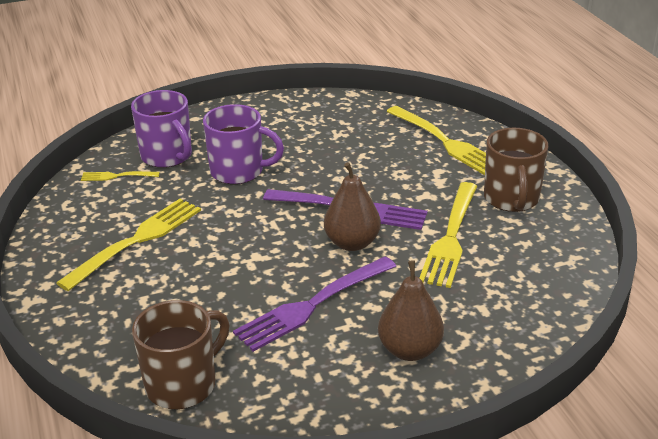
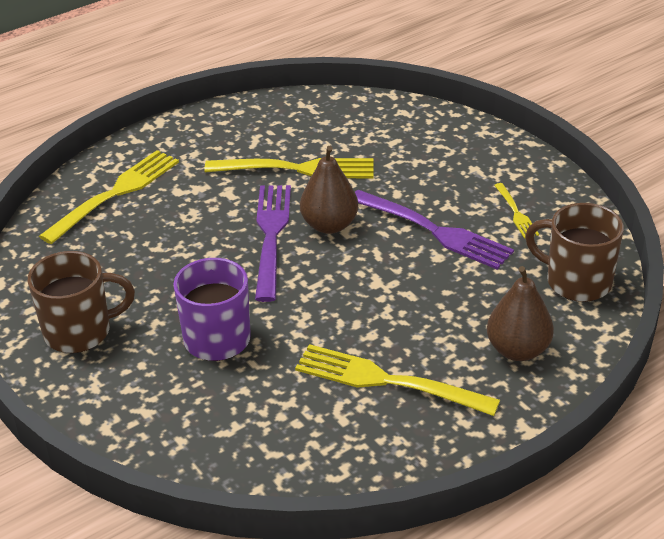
camera: 105 degrees left, 5 degrees up
yellow fork [81,171,160,181] -> yellow fork moved to [494,183,539,238]
purple mug [131,90,192,168] -> none
brown pear [378,260,444,361] -> brown pear moved to [487,266,554,361]
brown mug [484,128,549,212] -> brown mug moved to [28,251,135,353]

